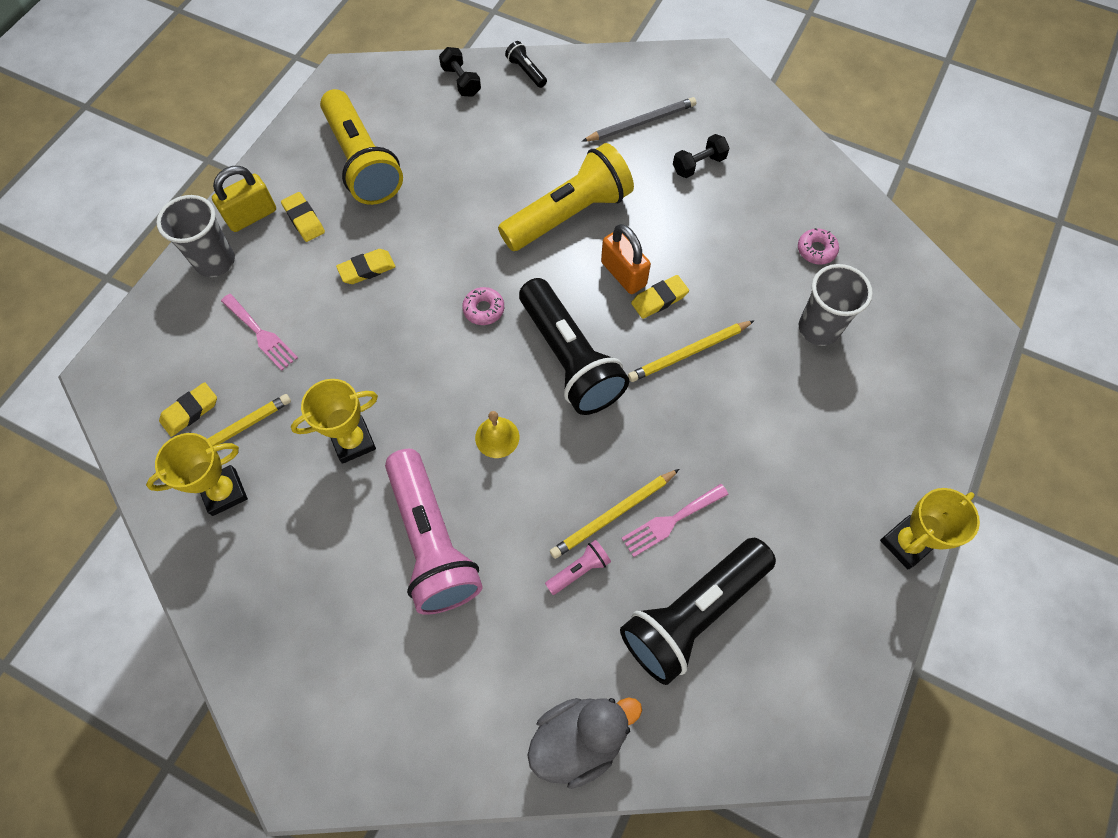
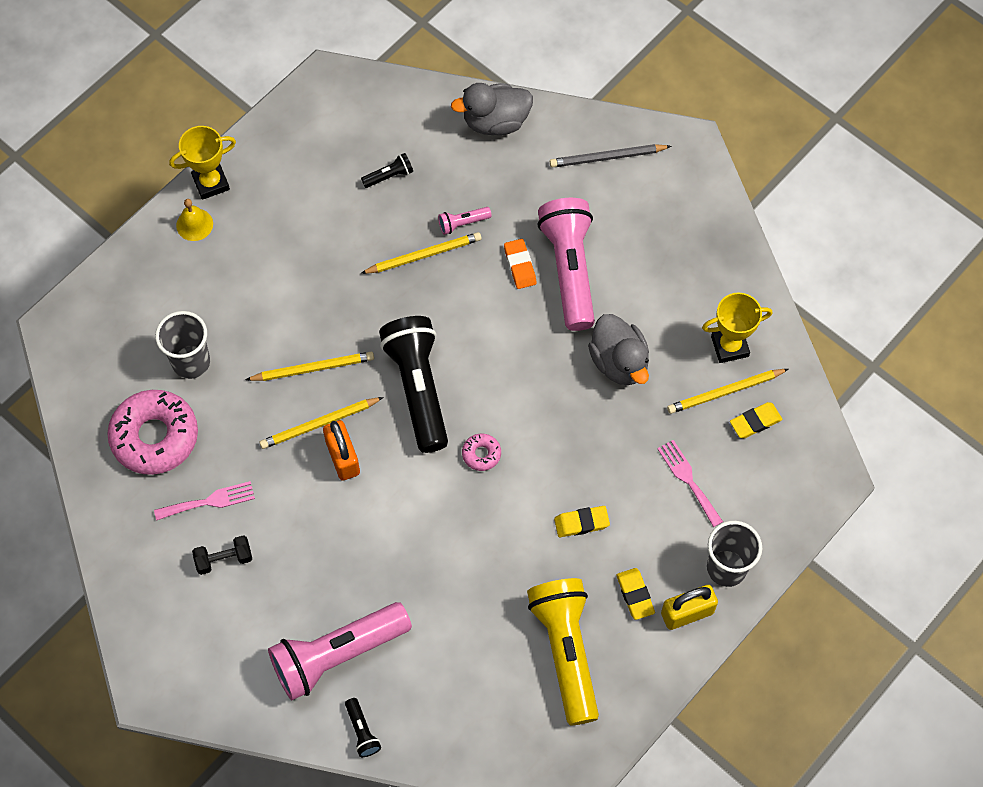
camera: 165 degrees left, 0 degrees up
yellow trophy [291,379,378,464] -> grey duck [588,314,649,385]
black dumbbell [439,47,481,97] -> none
yellow bell [475,411,519,458] -> yellow bell moved to [176,199,213,241]
yellow flashlight [498,143,634,251] -> none
grey pencil [582,97,696,141] -> grey pencil moved to [550,144,671,168]
black flashlight [620,538,776,685] -> black flashlight [361,153,413,188], size x0.41
pink fork [622,484,729,557] -> pink fork moved to [154,481,255,521]
yellow eraser [631,275,689,319] -> yellow pencil [260,397,384,449]
pink donut [798,228,839,264] -> pink donut [107,390,198,475], size x2.27
none -> pink flashlight [268,602,412,700]
none -> orange eraser [504,239,537,289]

